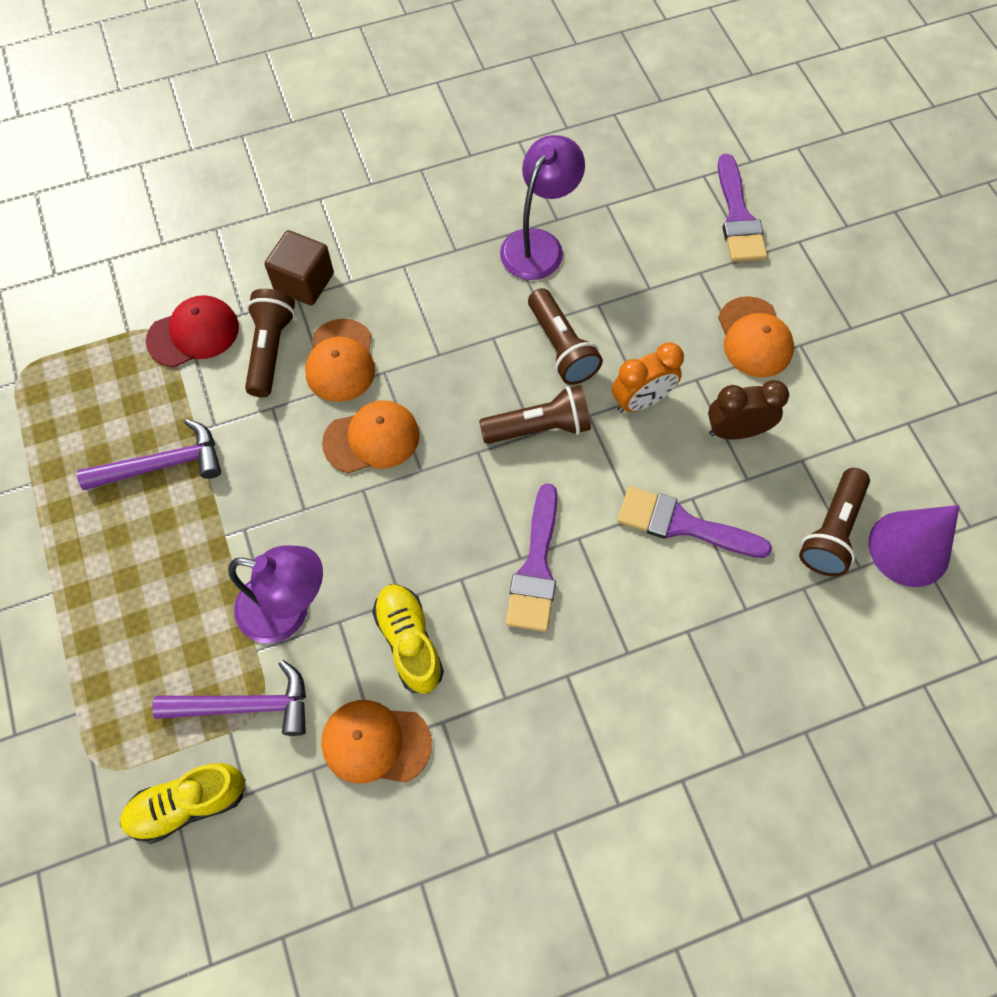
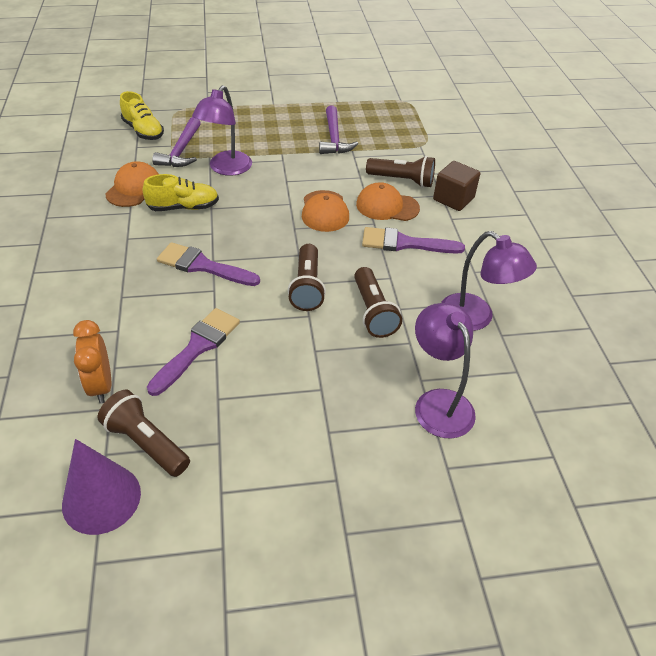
camera: 100 degrees right, 20 degrees down
yellow shoe [120,763,246,844] -> yellow shoe turned 150 degrees clockwise [120,91,164,140]
red cap [146,295,239,367] -> none
brown flashlight [528,288,603,385] -> brown flashlight turned 90 degrees counterclockwise [354,267,402,338]
orange clock [612,342,684,413] -> orange clock moved to [73,320,111,404]
brown clock [708,380,789,439] -> none
purple brush [718,154,767,262] -> purple brush moved to [362,227,465,254]
orange cap [718,296,794,377] -> none
none -> purple lamp [415,303,476,439]

